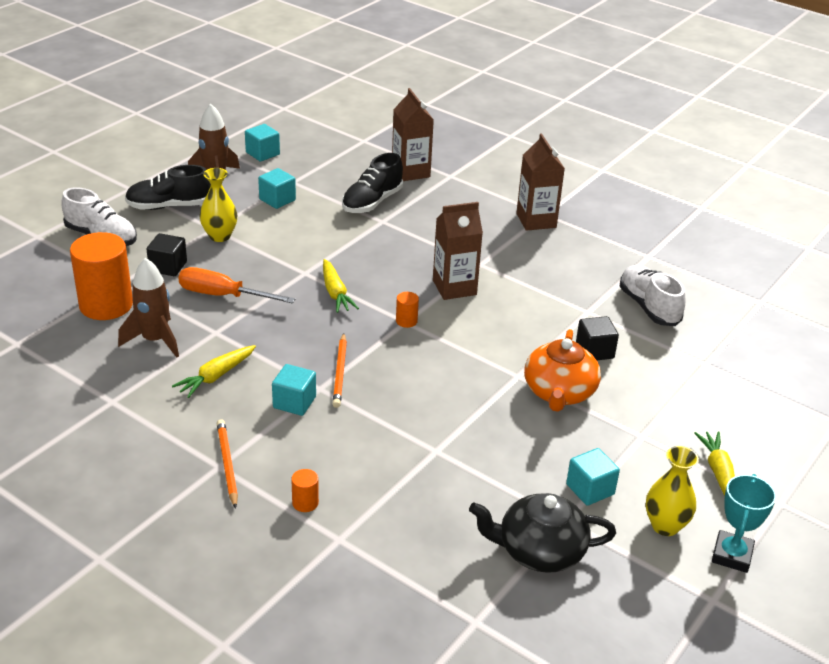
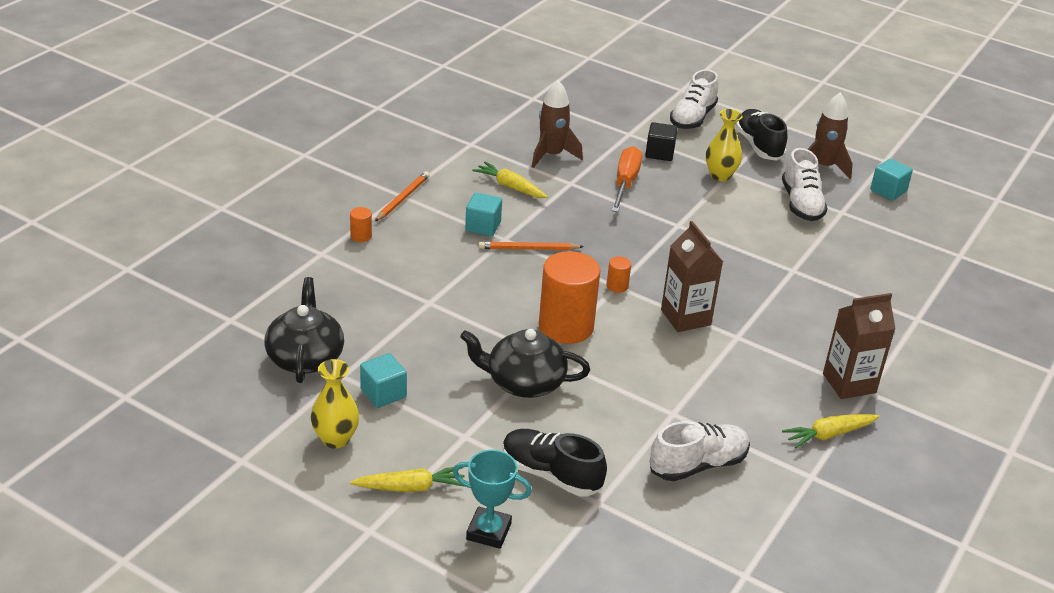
camera: 85 degrees right, 0 degrees up
orange cylinder [70,232,133,320] -> orange cylinder moved to [539,251,601,344]
orange pencil [217,419,238,509] -> orange pencil turned 45 degrees counterclockwise [375,171,430,221]
turquoise cube [258,168,296,209] -> white shoe [782,148,828,221]
yellow carrot [323,259,359,313] -> yellow carrot moved to [782,414,879,449]
black shoe [342,153,403,213] -> black shoe moved to [503,429,607,497]
brown carton [392,88,434,181] -> none
orange teapot [524,329,601,412] -> black teapot [460,329,590,398]
black cube [576,316,619,360] -> none
turquoise trophy [712,474,776,573] -> turquoise trophy moved to [453,450,532,549]

